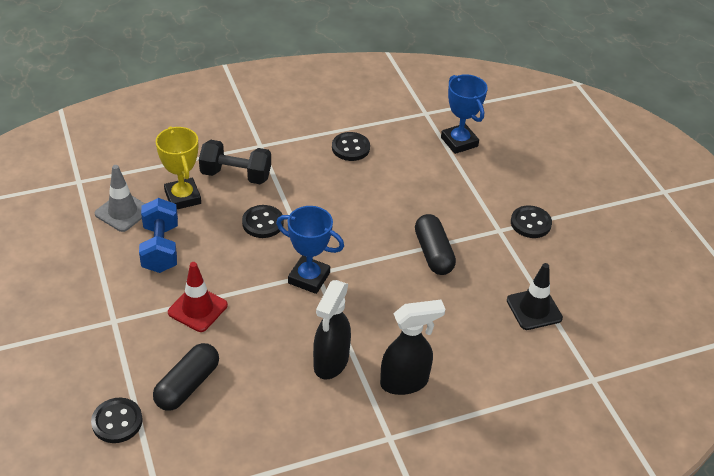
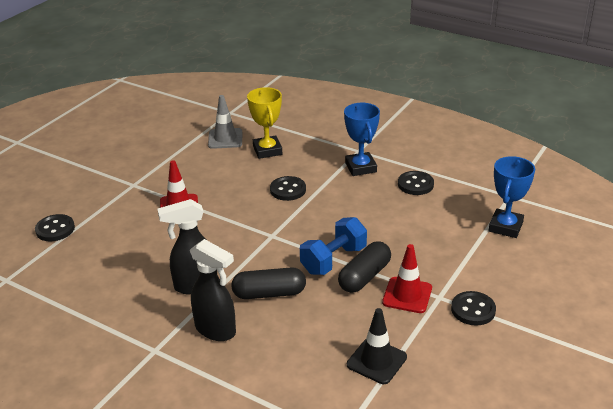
camera: 55 degrees right, 10 degrees down
blue dumbbell [139,198,178,273] -> blue dumbbell moved to [300,217,367,275]
black capsule [153,343,219,411] -> black capsule moved to [231,267,306,299]
yellow trophy [156,126,201,209] -> yellow trophy turned 45 degrees counterclockwise [247,87,282,159]
black dumbbell [199,140,271,184] -> none
blue trophy [276,206,344,294] -> blue trophy moved to [344,103,380,176]
none -> red traffic cone [382,244,432,313]

